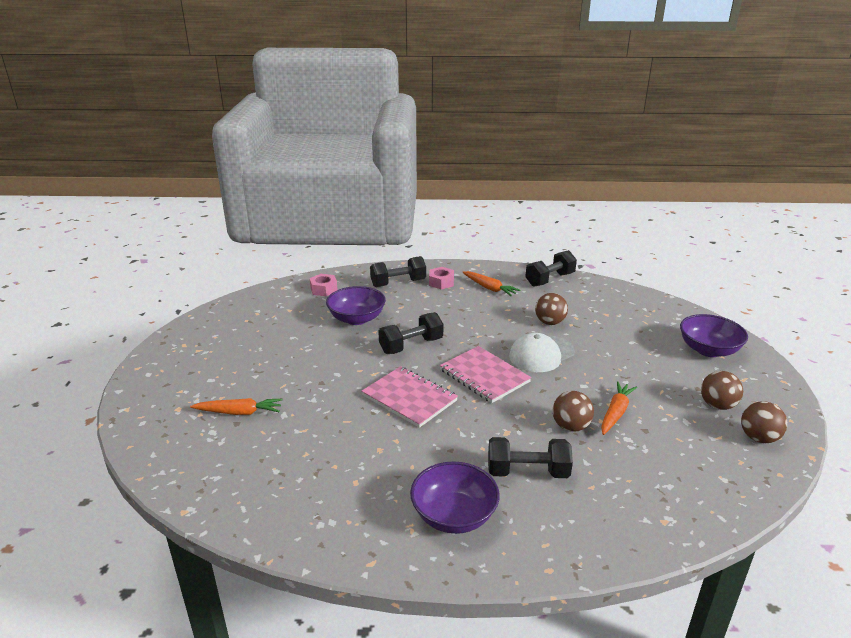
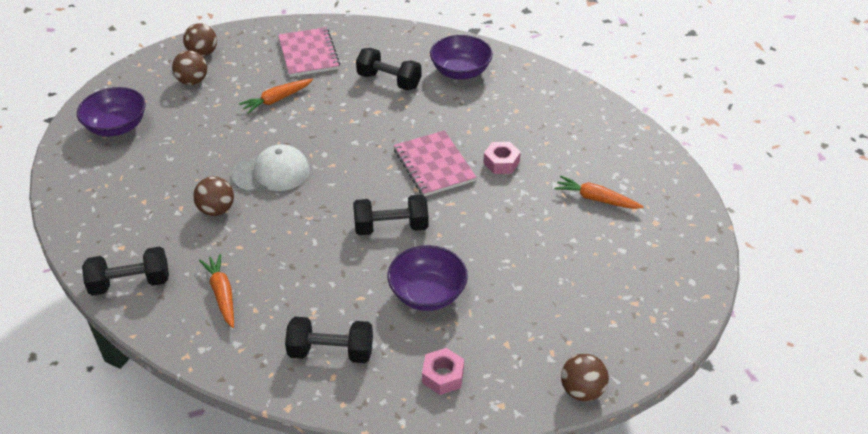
camera: 155 degrees left, 15 degrees up
pink nut [429,267,454,289] -> pink nut moved to [483,142,521,174]
pink notebook [440,346,531,403] -> pink notebook moved to [278,27,340,77]
brown ball [553,391,594,432] -> brown ball moved to [561,354,609,401]

